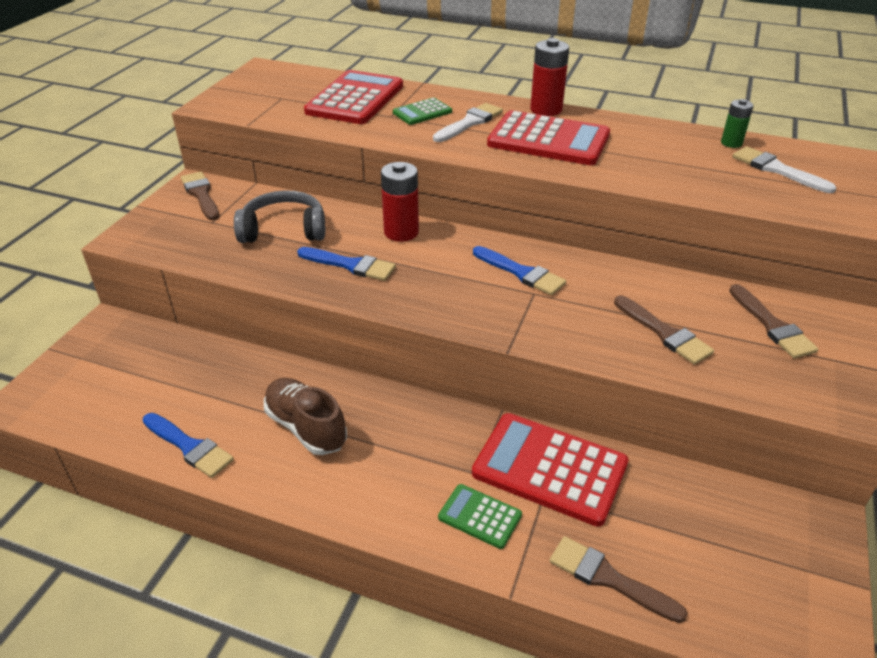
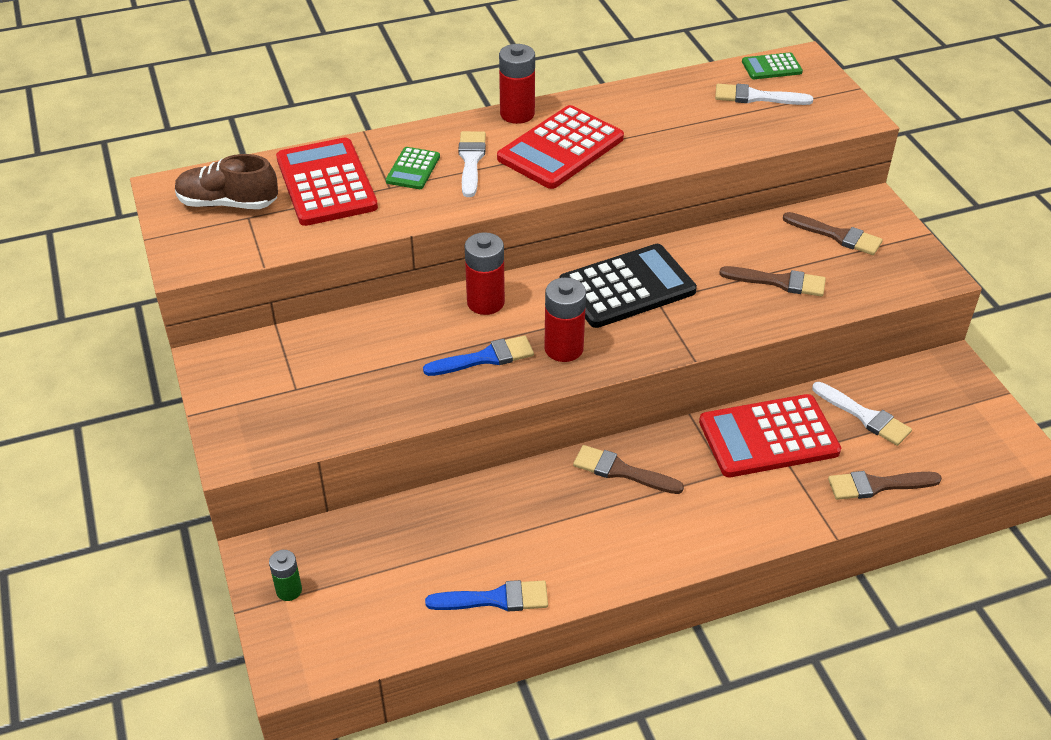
camera: 40 degrees left, 5 degrees up
brown brush [181,171,219,220] -> brown brush moved to [573,445,684,494]
grey headphones [234,190,325,243] -> none
brown shoe [264,378,347,455] -> brown shoe moved to [175,154,278,209]
green calculator [438,484,522,549] -> green calculator moved to [742,52,803,79]
blue brush [473,246,566,295] -> black calculator [559,244,697,328]
red calculator [487,110,610,165] -> red calculator turned 150 degrees clockwise [497,105,624,189]
green battery [721,99,753,148] -> green battery moved to [269,550,302,601]
none -> red battery [544,278,586,362]
none -> white brush [812,382,912,446]

